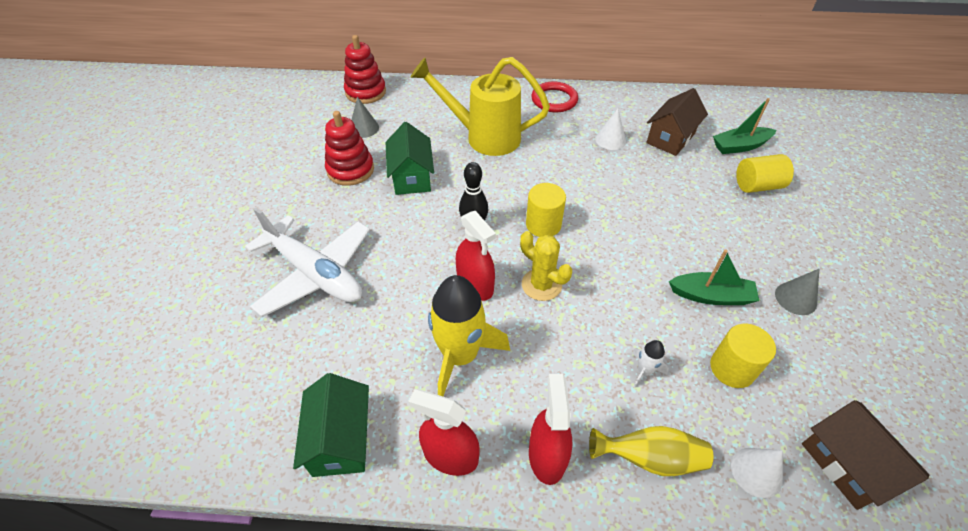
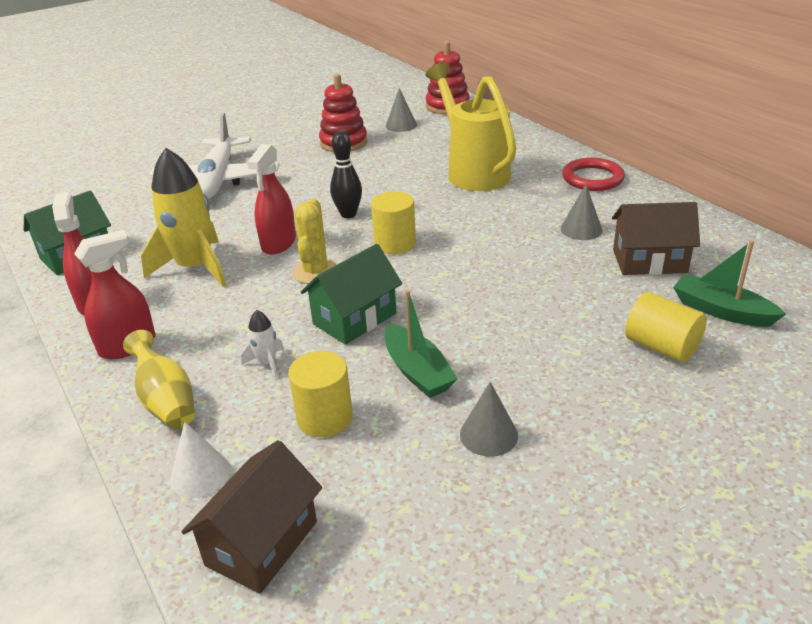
camera: 55 degrees right, 15 degrees down
green house [386,122,434,195] -> green house moved to [301,244,402,345]
white cone [595,109,626,150] -> grey cone [560,185,603,240]

